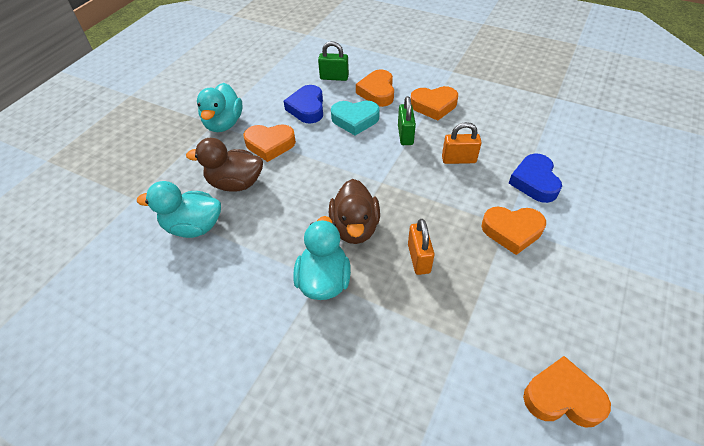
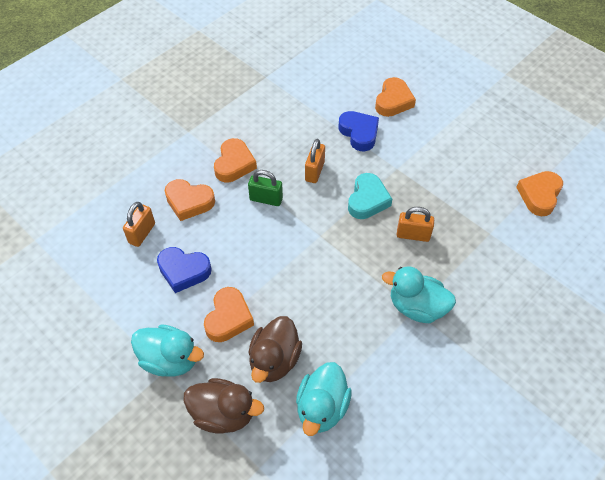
camera: 75 degrees left, 5 degrees up
green padlock [318,41,349,81] -> orange padlock [123,202,155,247]
brown duck [329,179,380,244] -> brown duck moved to [183,378,264,434]
turquoise heart [331,101,380,135] -> turquoise heart moved to [348,173,392,219]
orange heart [481,207,546,255] -> orange heart moved to [375,77,416,117]
blue heart [508,153,562,203] -> blue heart turned 135 degrees counterclockwise [338,111,379,151]

